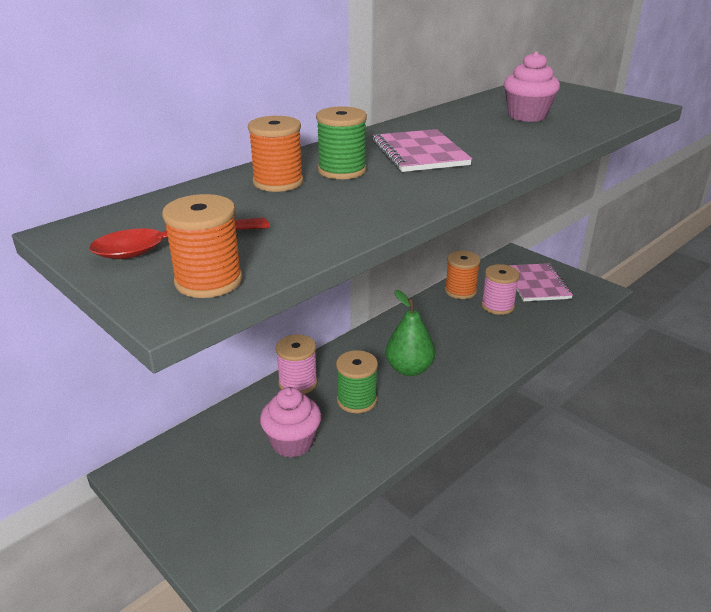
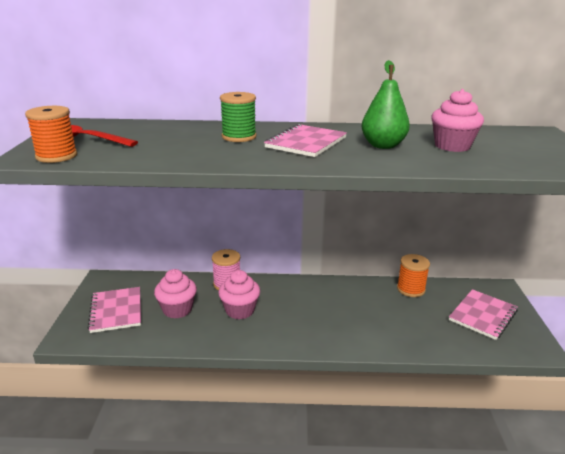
camera: 45 degrees right, 5 degrees down
orange spool [248,116,304,192] -> none
green spool [336,350,378,413] -> pink cupcake [218,270,260,319]
green pear [386,289,435,376] -> green pear moved to [361,60,410,149]
pink spool [481,264,520,315] -> none
none -> pink notebook [88,287,141,333]

